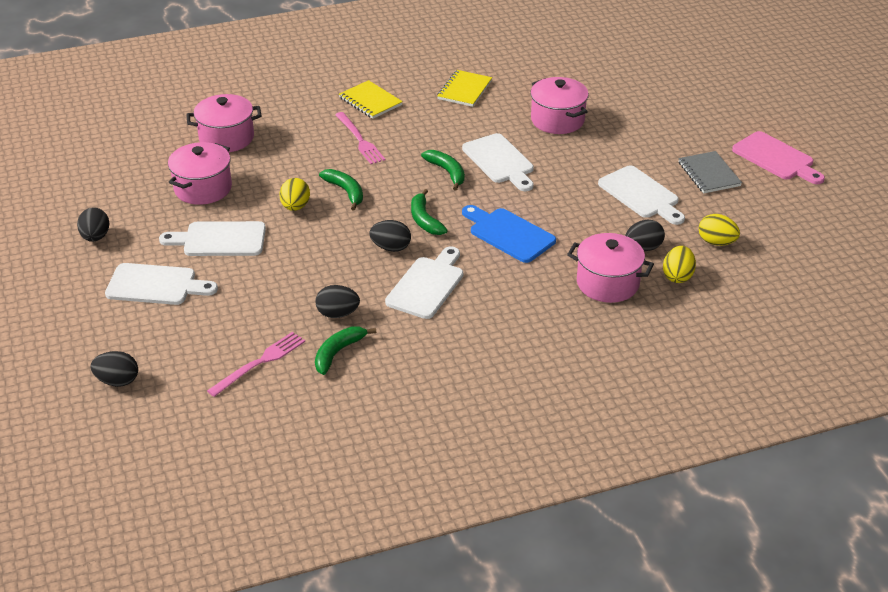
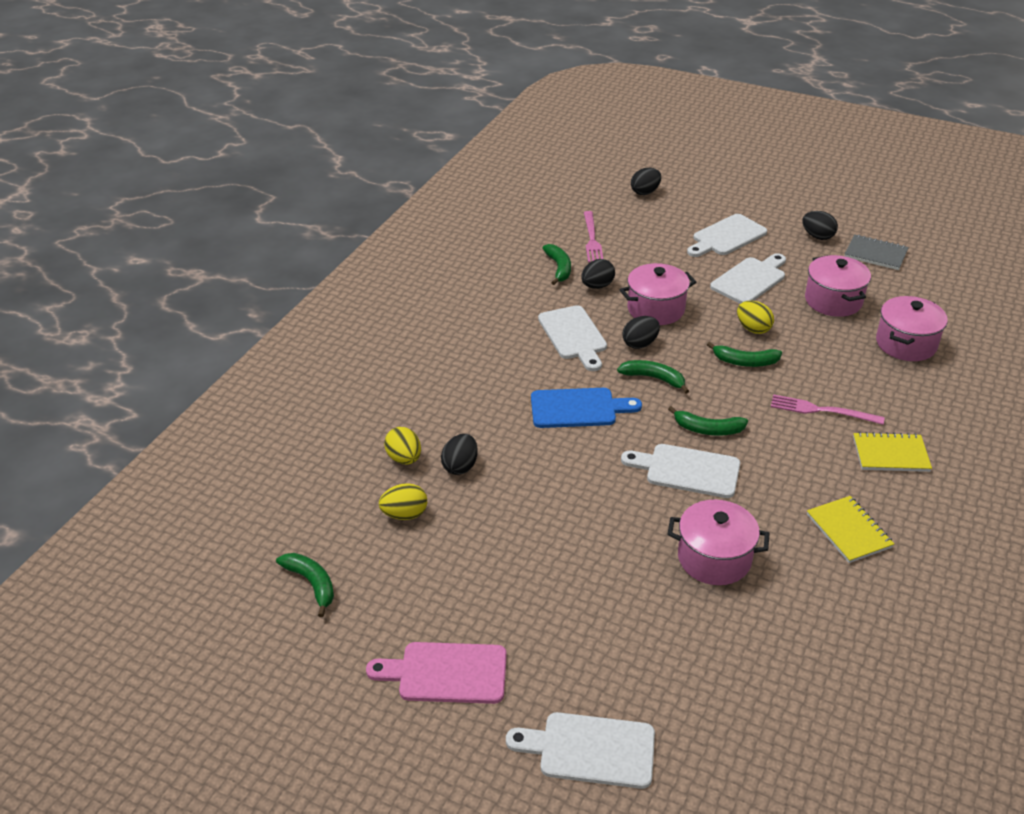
camera: 135 degrees right, 0 degrees up
pink pot [567,233,654,303] -> pink pot moved to [620,263,696,325]
white cutting board [598,165,685,225] -> white cutting board moved to [506,712,655,789]
grey notebook [678,151,742,193] -> grey notebook moved to [845,234,909,270]
none -> green banana [276,553,334,617]

